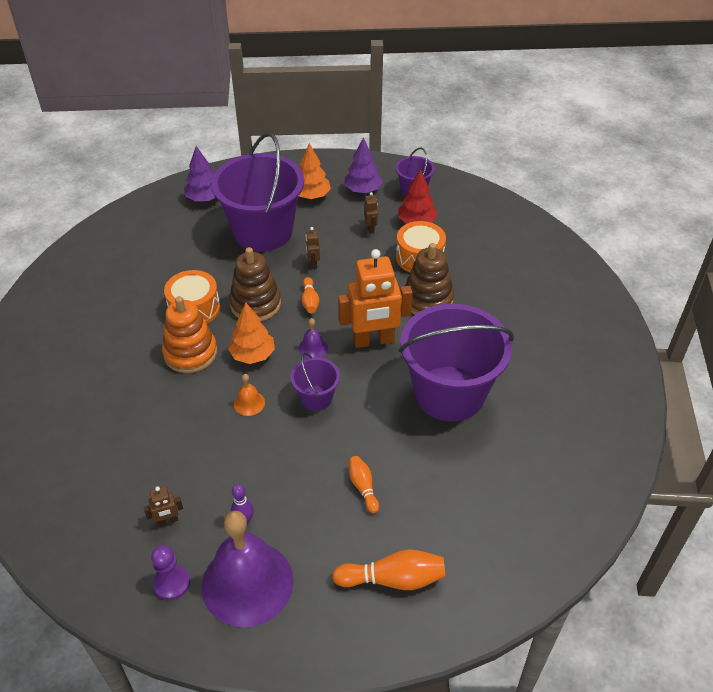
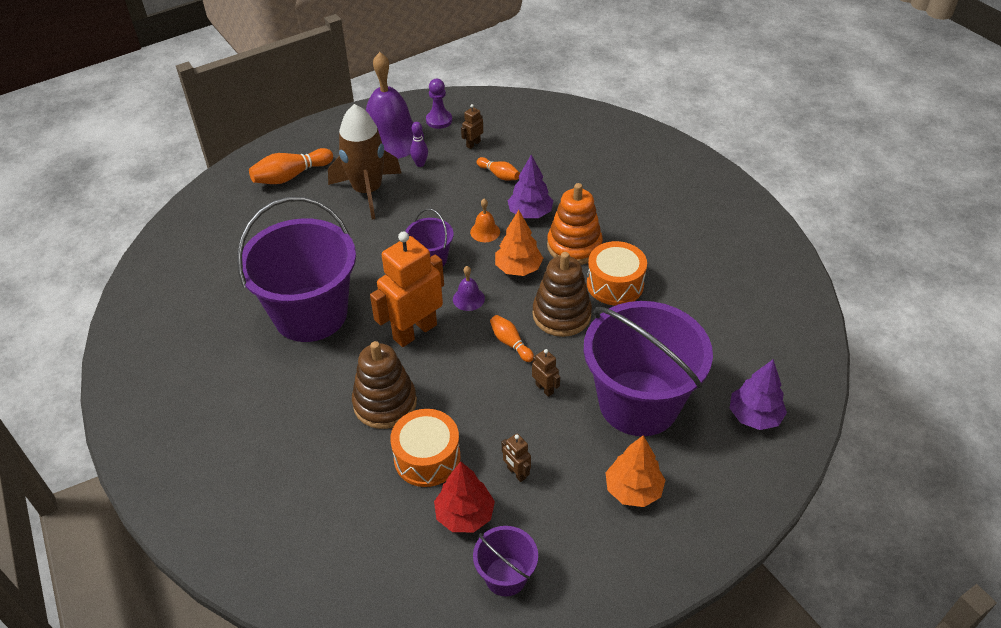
camera: 150 degrees right, 0 degrees up
purple tree [344,138,383,193] -> purple tree moved to [508,155,554,218]
orange bowling pin [349,456,379,513] -> orange bowling pin moved to [477,157,520,181]
none -> brown rocket [328,104,402,219]

